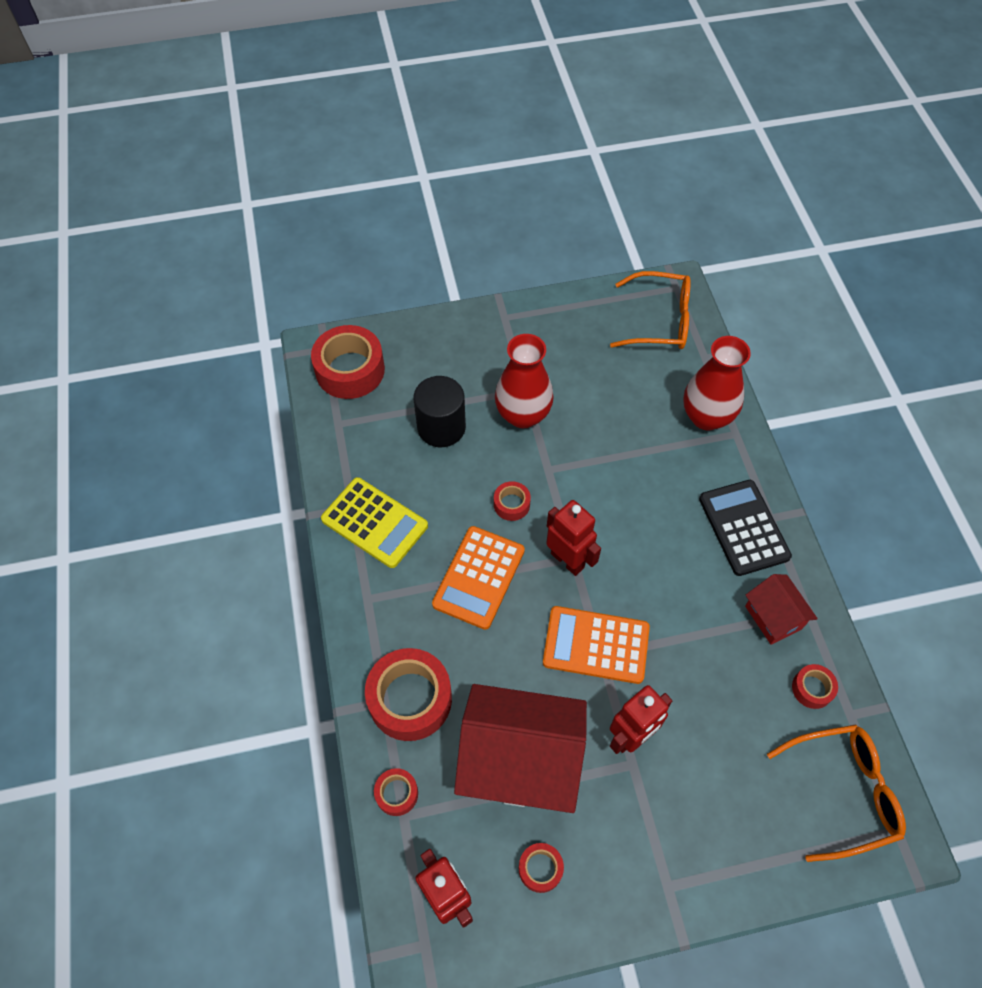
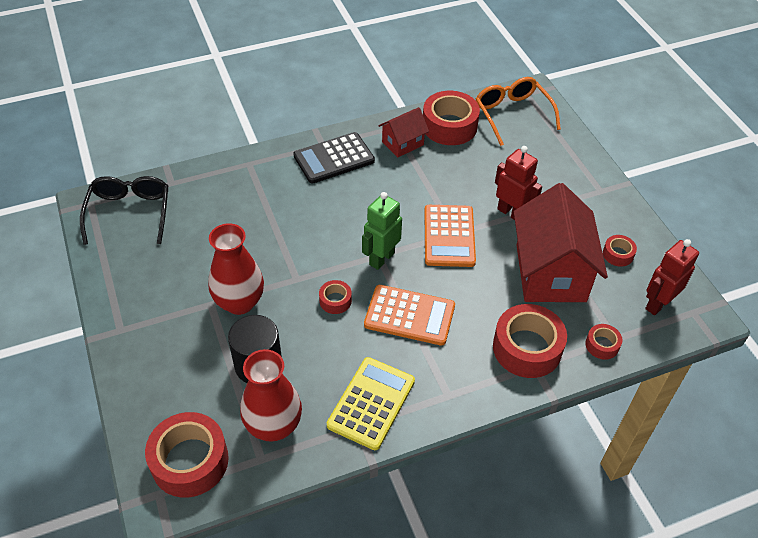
camera: 100 degrees left, 10 degrees down
red robot [546,500,601,576] -> green robot [362,192,402,270]
orange glasses [610,271,691,349] -> black glasses [80,176,168,245]
red vase [683,336,751,430] -> red vase moved to [240,349,302,442]
red tape [792,664,838,709] -> red tape [423,91,480,145], size x2.05

